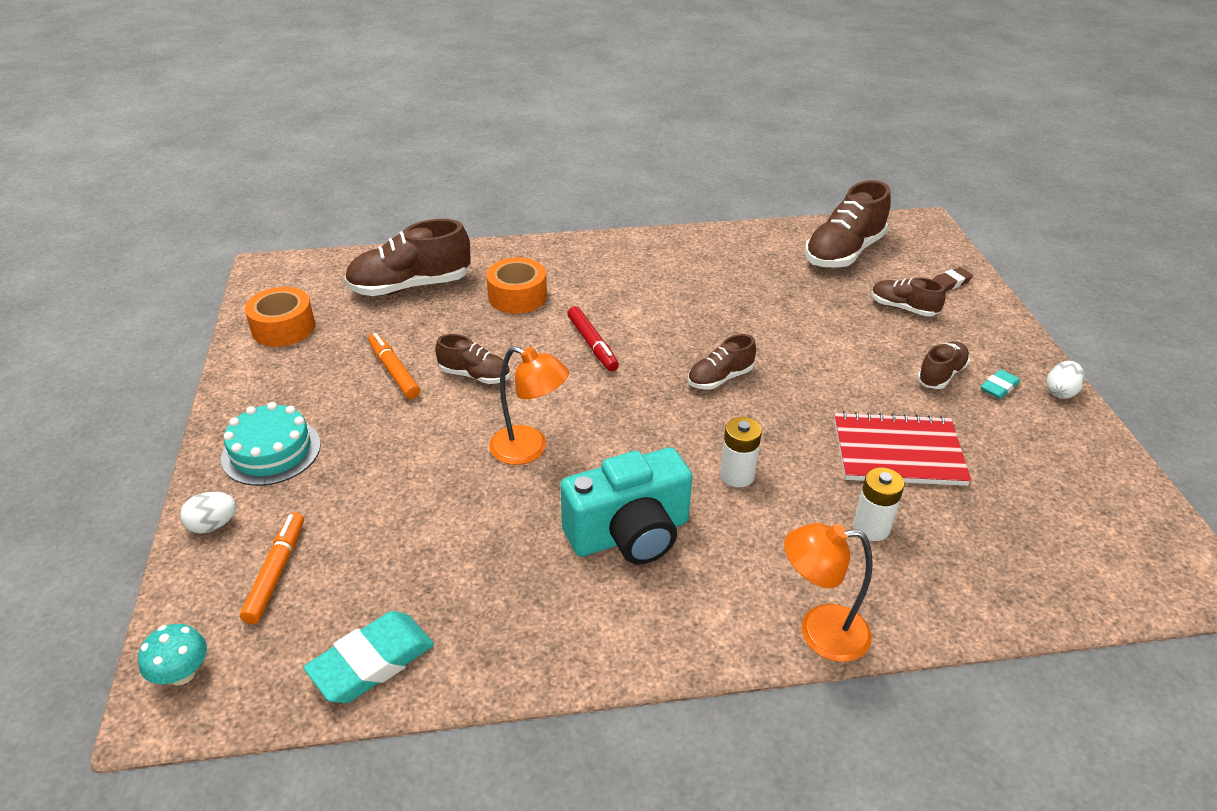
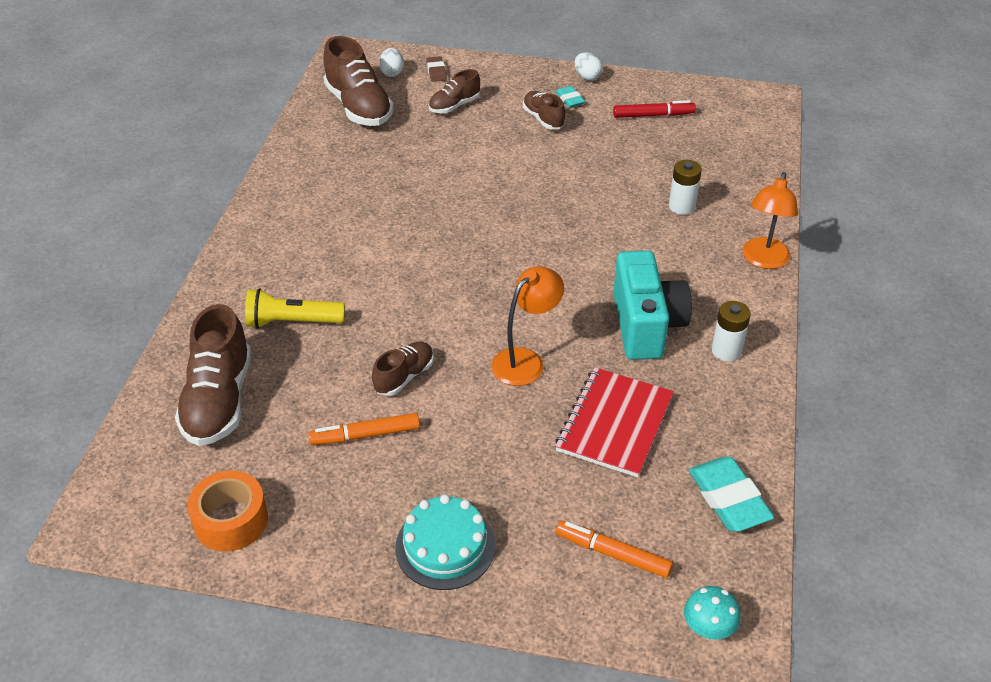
camera: 70 degrees left, 5 degrees up
white egg [180,492,237,533] -> white egg moved to [379,48,404,77]
orange tape [486,258,547,314] -> yellow flashlight [245,288,345,329]
red marker [567,306,619,371] -> red marker moved to [613,100,696,118]
brown shoe [688,334,756,390] -> none
white battery [720,417,762,487] -> white battery moved to [711,301,751,361]
red notebook [834,411,971,486] -> red notebook moved to [555,367,674,477]

